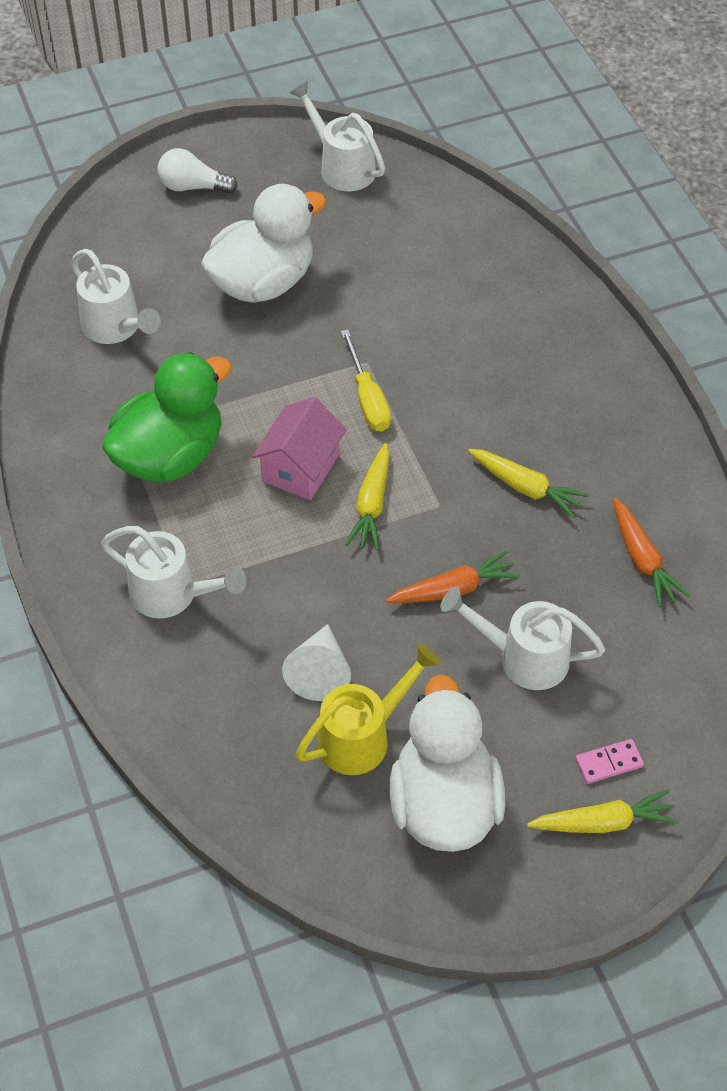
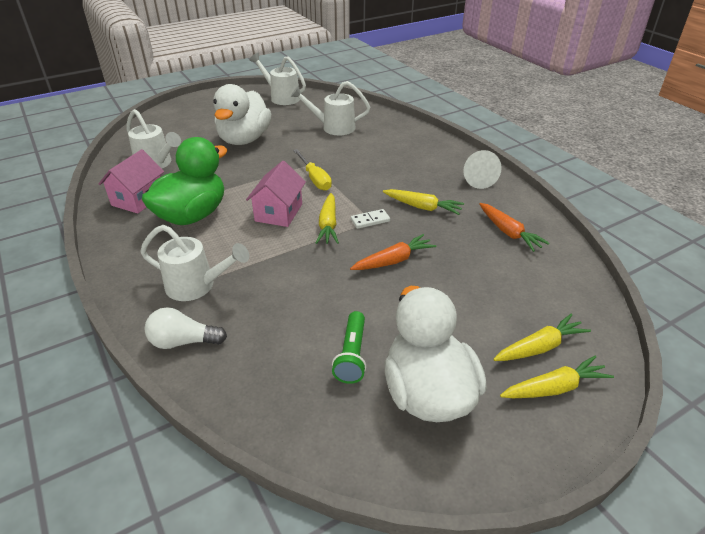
camera: 10 degrees left, 15 degrees down
white light bulb [157,148,238,194] -> white light bulb moved to [145,307,227,349]
white duck [201,184,326,303] -> white duck turned 150 degrees clockwise [213,84,271,145]
white cone [282,624,351,701] -> white cone moved to [464,150,502,189]
yellow watering can [296,644,441,775] -> green flashlight [332,311,366,384]
white watering can [440,587,605,690] -> white watering can moved to [290,81,370,135]
pink domino [575,739,644,784] -> yellow carrot [493,314,591,361]
none -> pink house [98,149,164,214]
none -> white domino [351,209,390,229]

